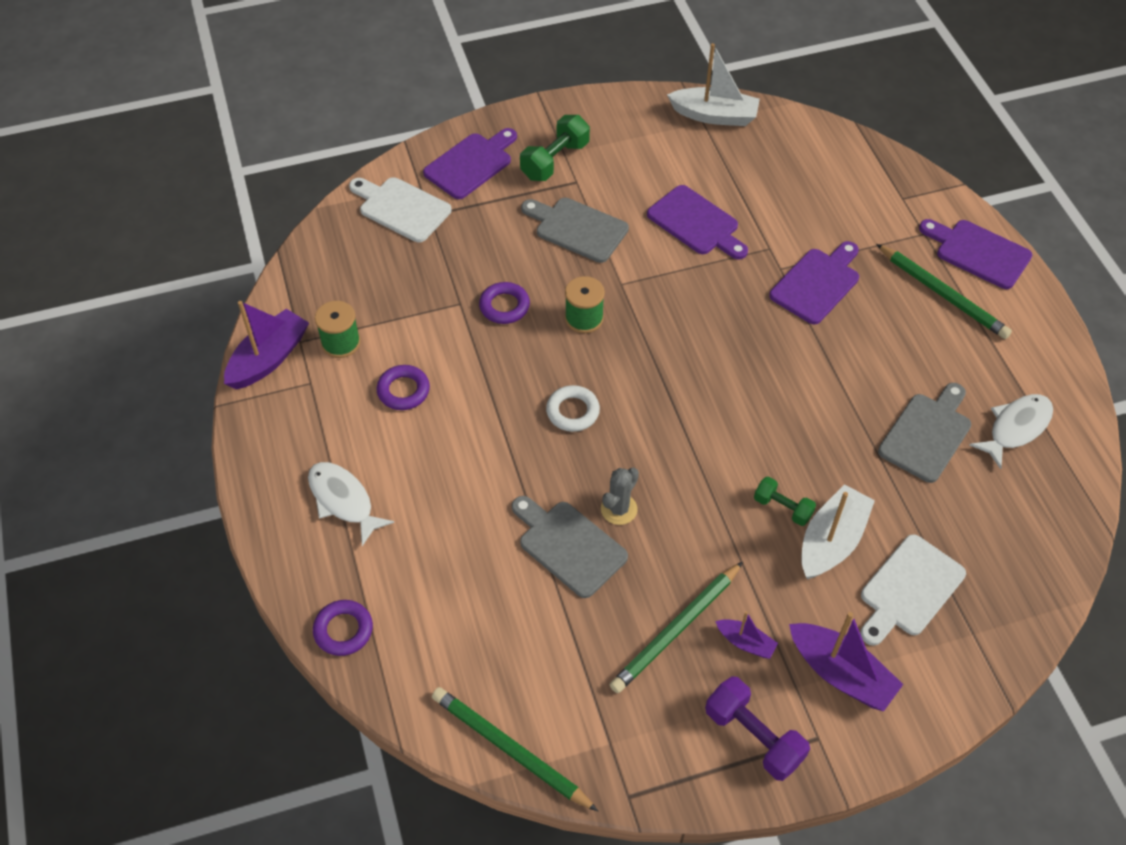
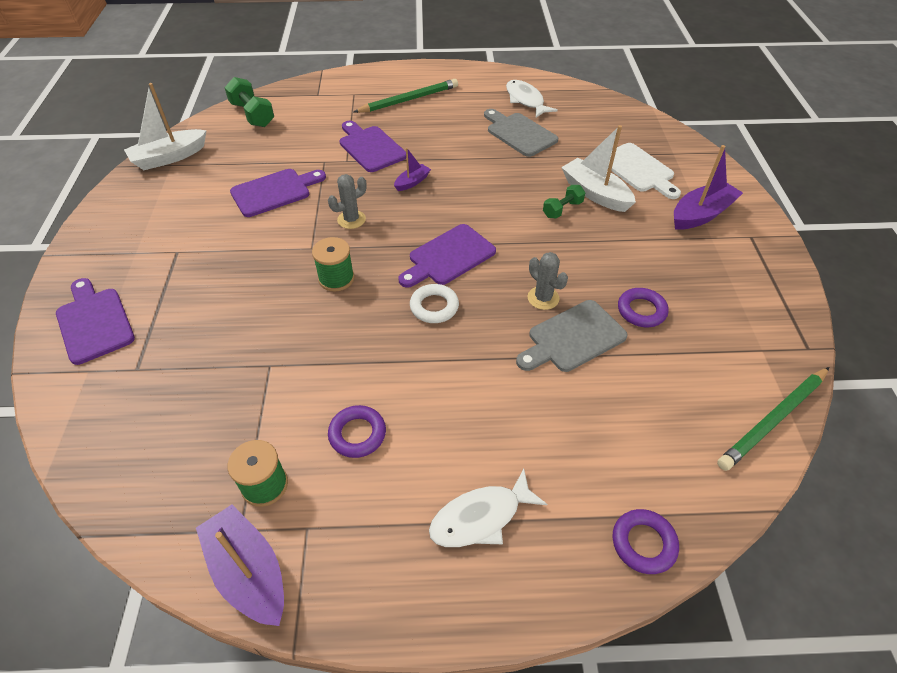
camera: 75 degrees left, 5 degrees down
white cutting board [349,177,452,242] -> none
purple ring [479,282,530,324] -> purple ring moved to [618,288,668,327]
green dumbbell [520,115,590,181] -> green dumbbell moved to [224,77,274,127]
grey cutting board [521,198,629,263] -> none
green pencil [609,562,743,693] -> none
white boat [667,43,760,126] -> white boat turned 150 degrees counterclockwise [124,83,207,170]
purple dumbbell [705,676,810,781] -> none
purple boat [715,611,778,659] -> purple boat moved to [394,148,431,191]
purple cutting board [919,219,1032,289] -> purple cutting board moved to [398,224,496,288]
none -> grey cactus [328,174,367,229]

